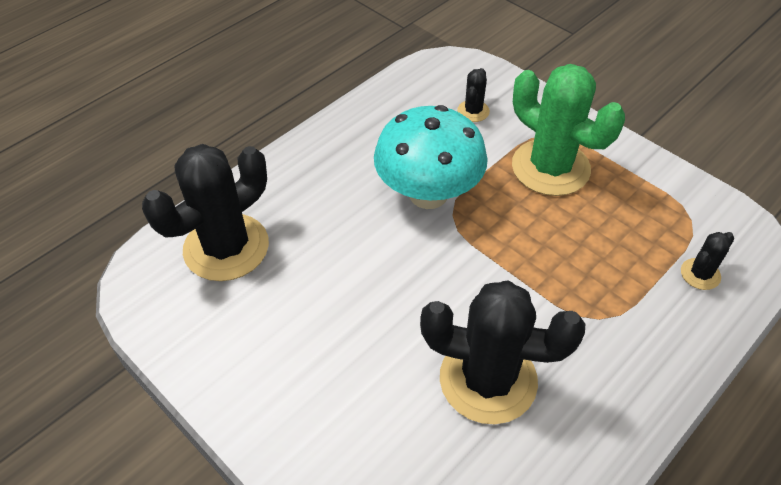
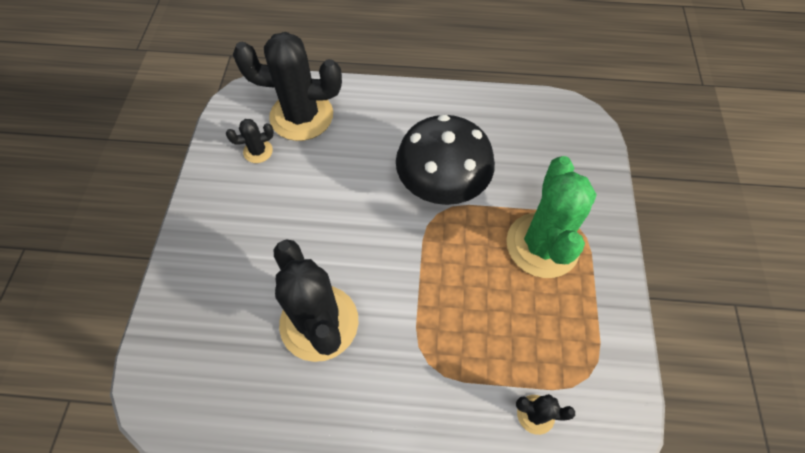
camera: 50 degrees right, 10 degrees up
turquoise mushroom [374,105,488,209] -> black mushroom [396,114,495,205]
black cactus [457,68,490,122] -> black cactus moved to [226,119,274,163]

